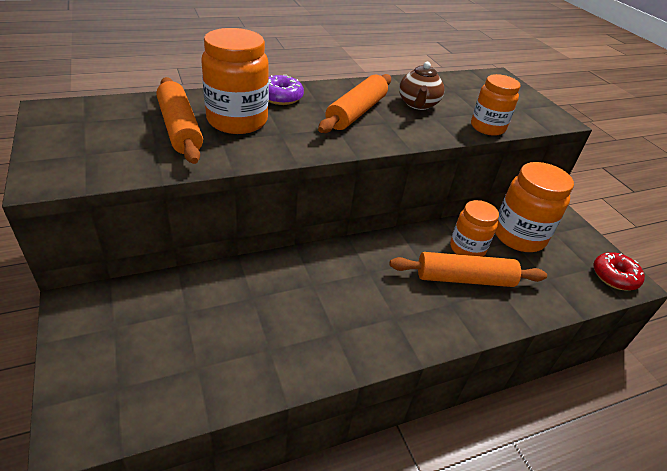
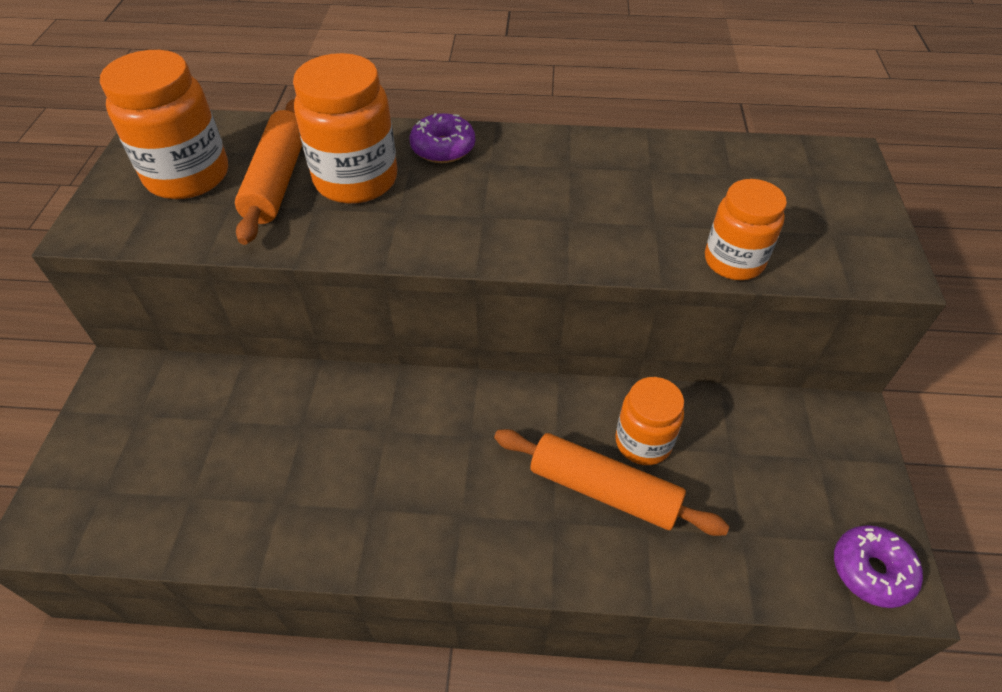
camera: 30 degrees right, 10 degrees up
orange rolling pin [318,74,391,133] -> none
brown teapot [399,62,444,110] -> none
orange jar [495,162,574,252] -> orange jar moved to [100,50,228,199]
red donut [593,252,645,291] -> purple donut [834,525,923,608]

